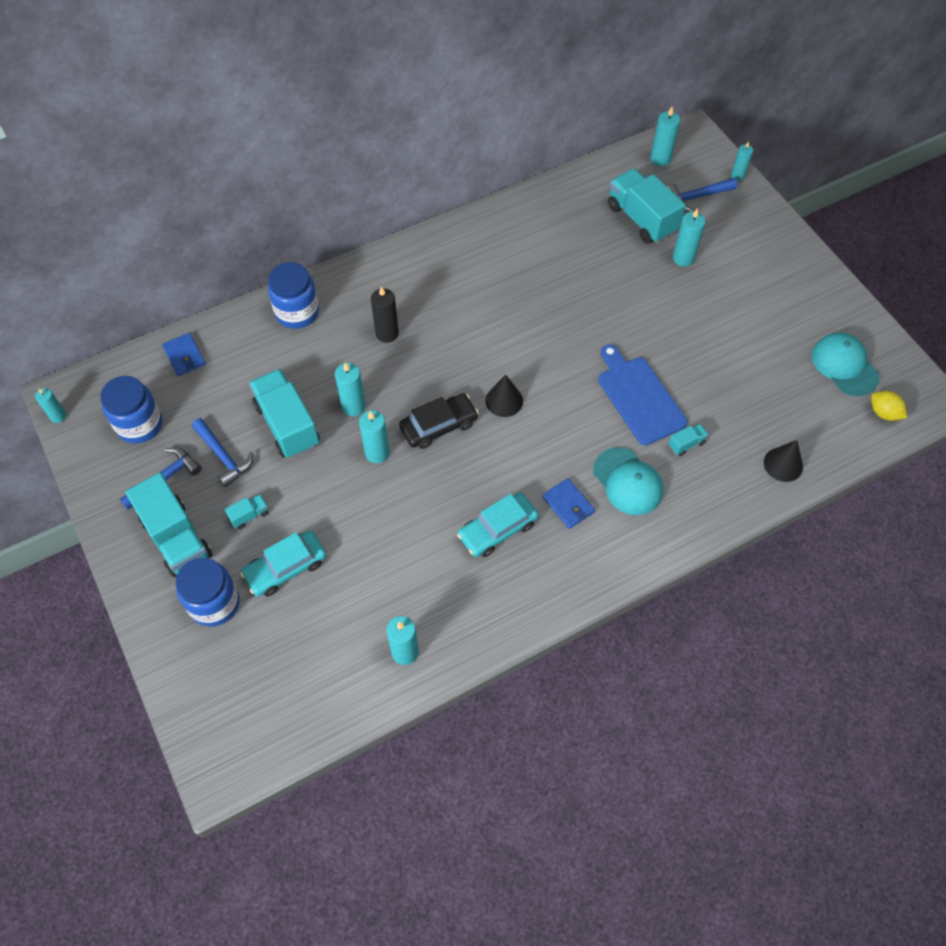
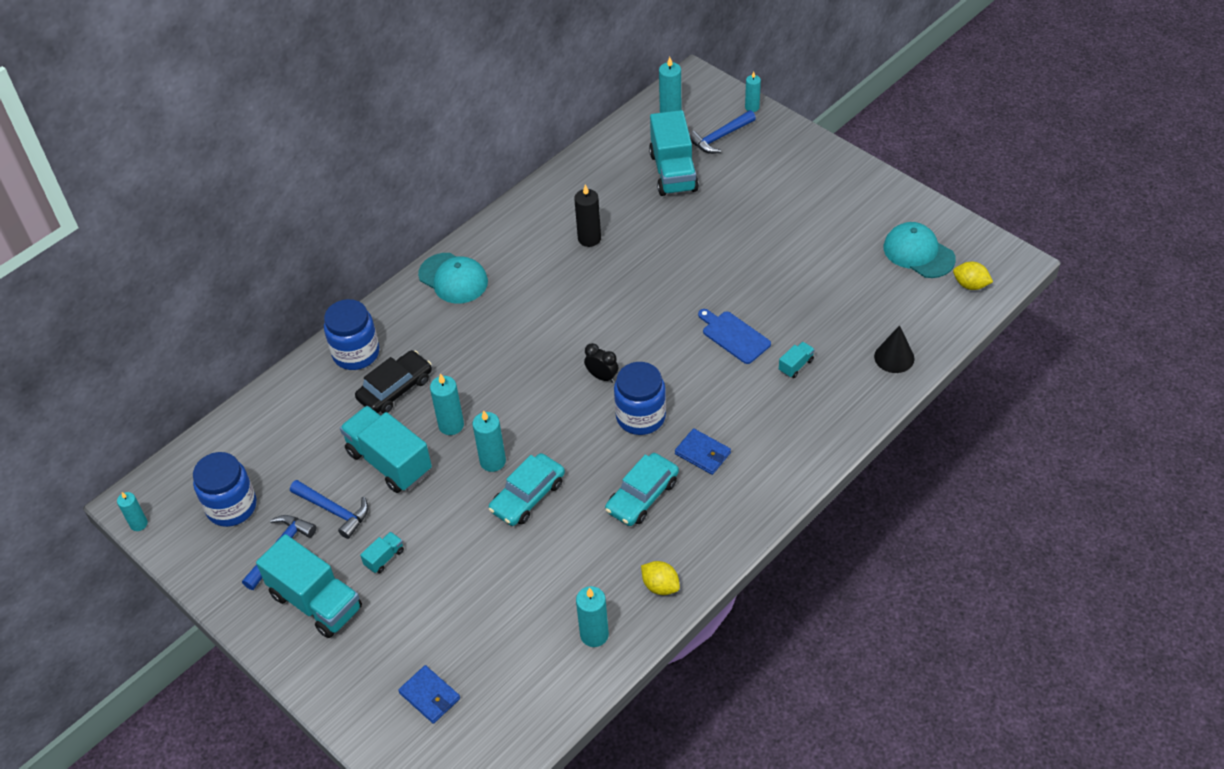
camera: 15 degrees left, 10 degrees down
blue wallet [162,333,206,376] -> blue wallet moved to [398,665,460,724]
blue jar [176,558,240,626] -> blue jar moved to [614,362,666,435]
turquoise car [240,530,326,597] -> turquoise car moved to [489,453,565,526]
black candle [371,286,399,343] -> black candle moved to [574,184,601,247]
black car [399,393,479,449] -> black car moved to [355,350,432,413]
black cone [485,375,523,417] -> black clock [584,343,618,383]
turquoise cap [593,447,663,515] -> turquoise cap moved to [418,253,488,304]
blue cutting board [598,344,688,445] -> blue cutting board [698,309,771,364], size x0.66
turquoise truck [608,168,686,244] -> turquoise truck turned 135 degrees counterclockwise [649,110,699,196]
turquoise candle [673,208,706,267] -> none
none -> yellow lemon [641,561,680,595]

